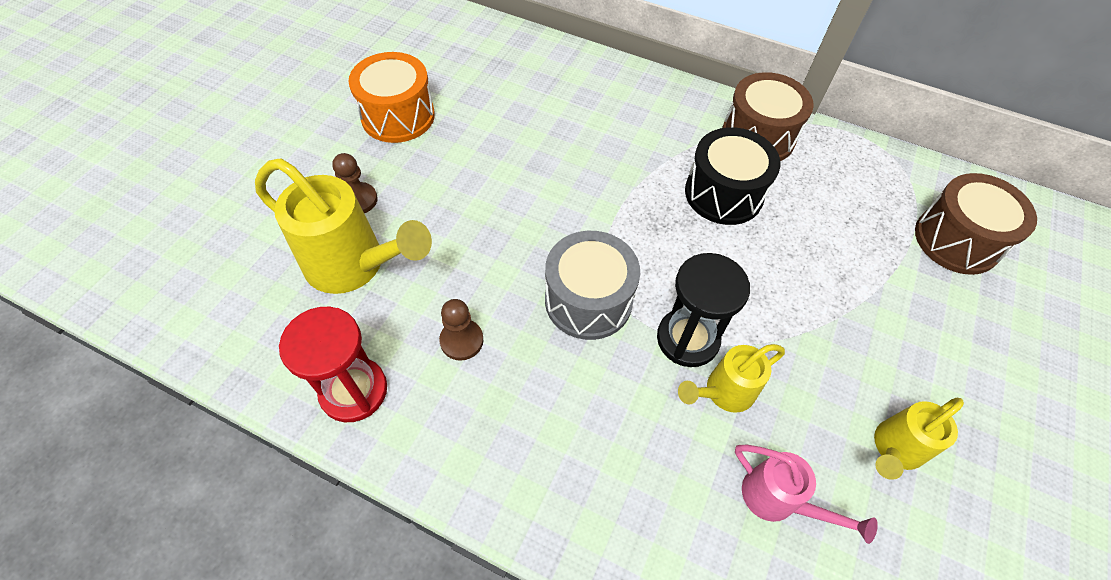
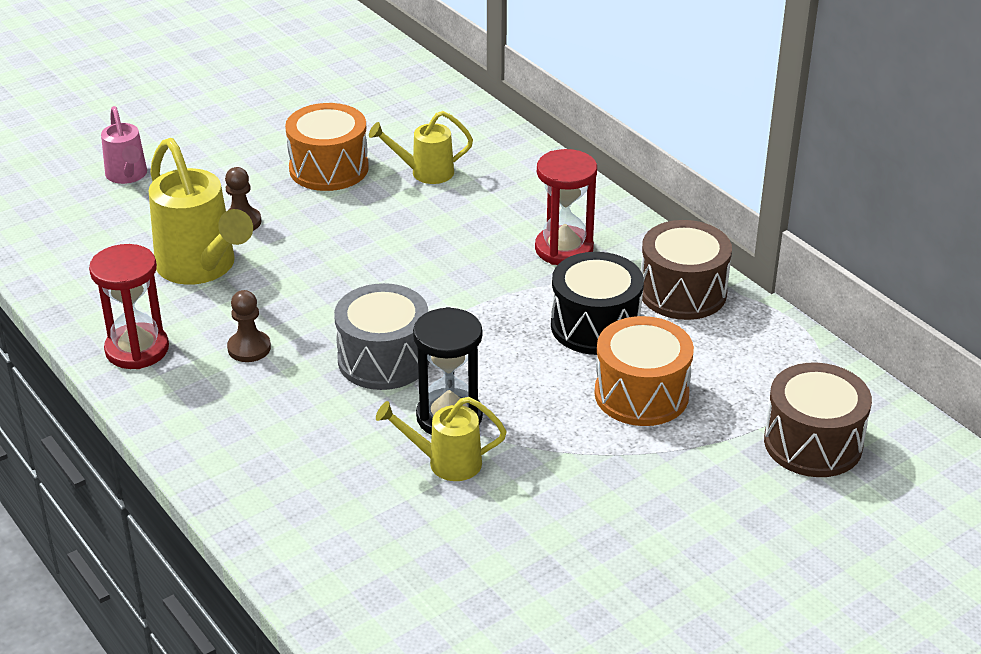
camera: 30 degrees right, 20 degrees down
pink watering can [735,445,878,544] -> pink watering can moved to [101,106,147,184]
yellow watering can [874,397,964,480] -> yellow watering can moved to [369,111,473,184]
none -> red hourglass [535,149,597,265]
none -> orange drum [595,316,694,426]

